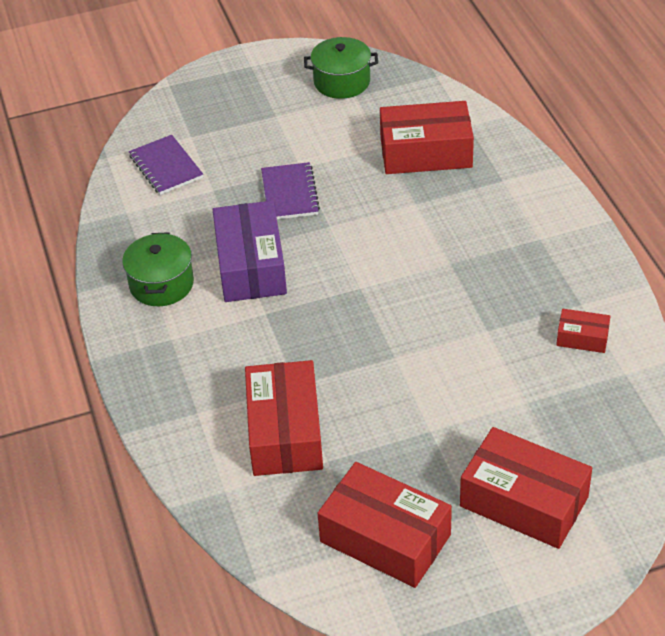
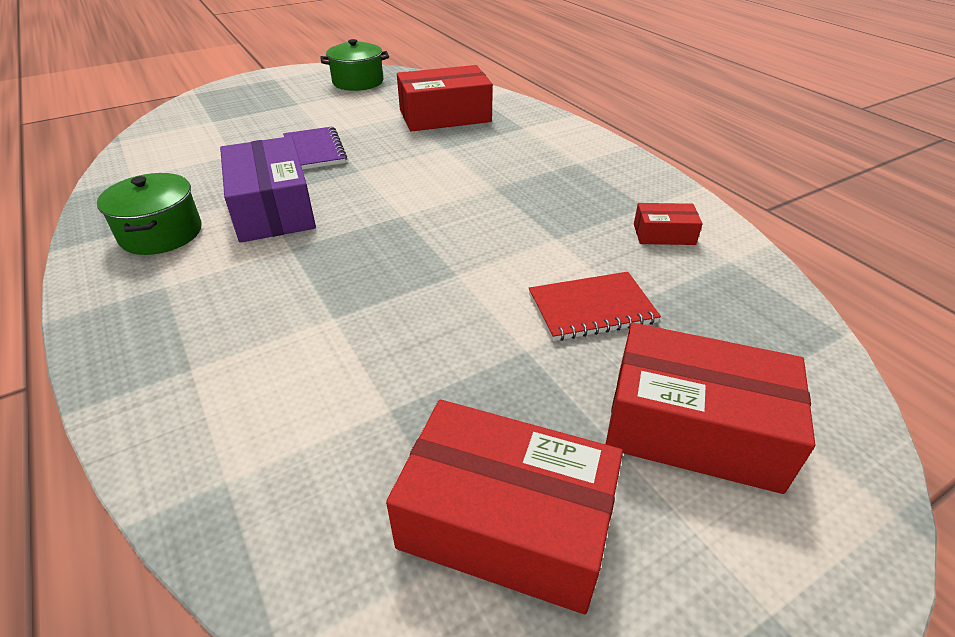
camera: 15 degrees left, 5 degrees down
purple notebook [129,135,203,195] -> none
red box [245,360,323,476] -> none
none -> red notebook [529,272,661,341]

